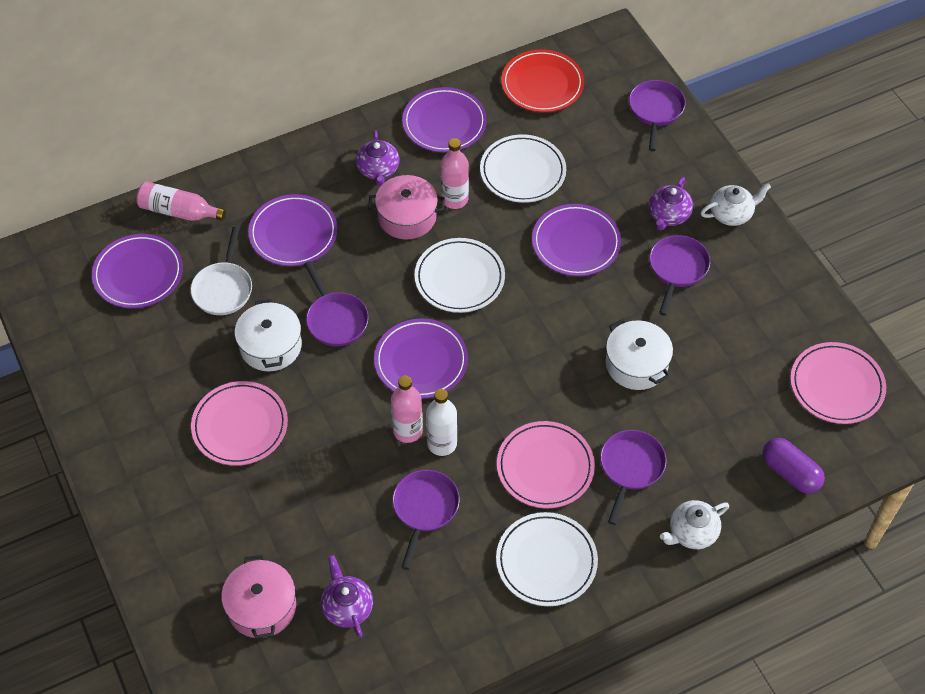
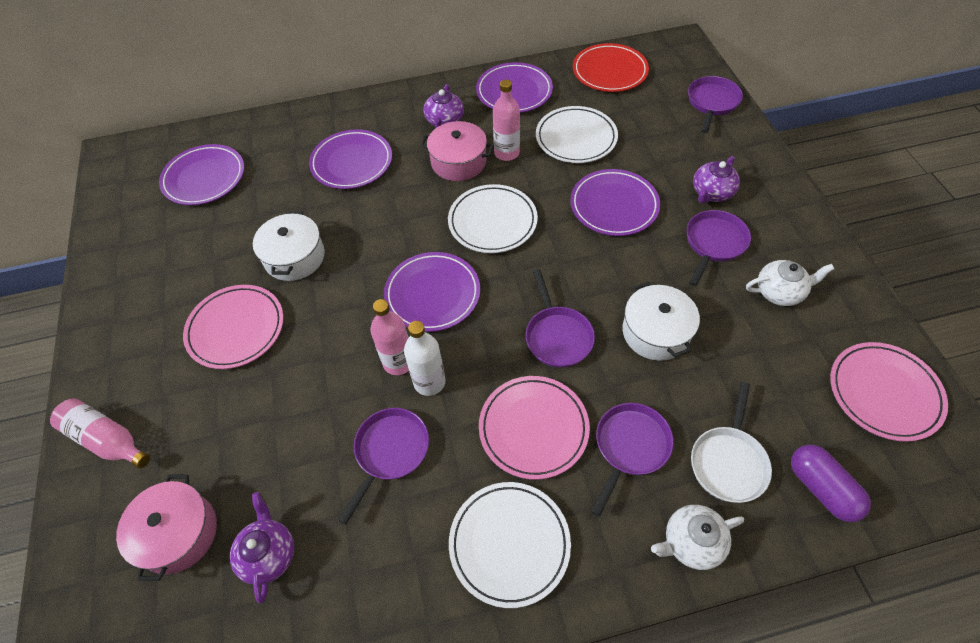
camera: 15 degrees right, 0 degrees up
pink bottle [137,182,226,221] -> pink bottle moved to [50,399,150,468]
white pan [190,227,252,315] -> white pan moved to [691,382,772,503]
purple pan [304,261,368,346] -> purple pan moved to [526,269,595,368]
white teapot [701,183,771,226] -> white teapot moved to [746,260,834,306]

